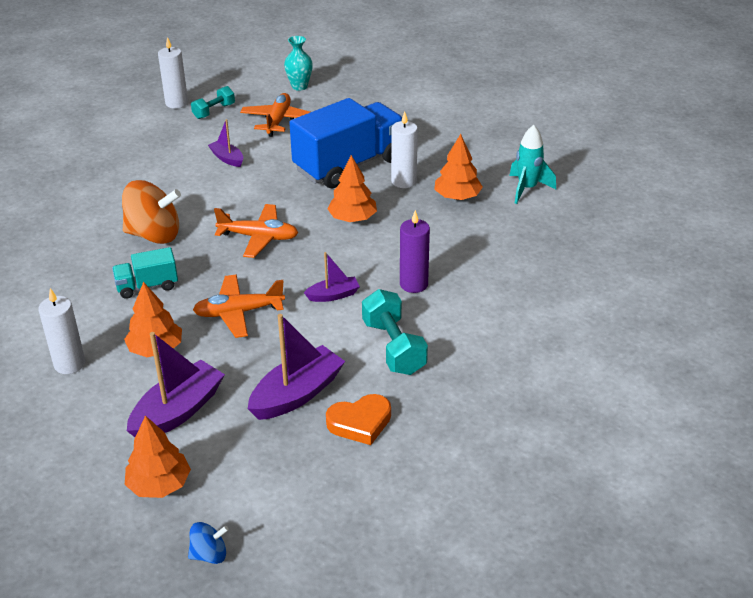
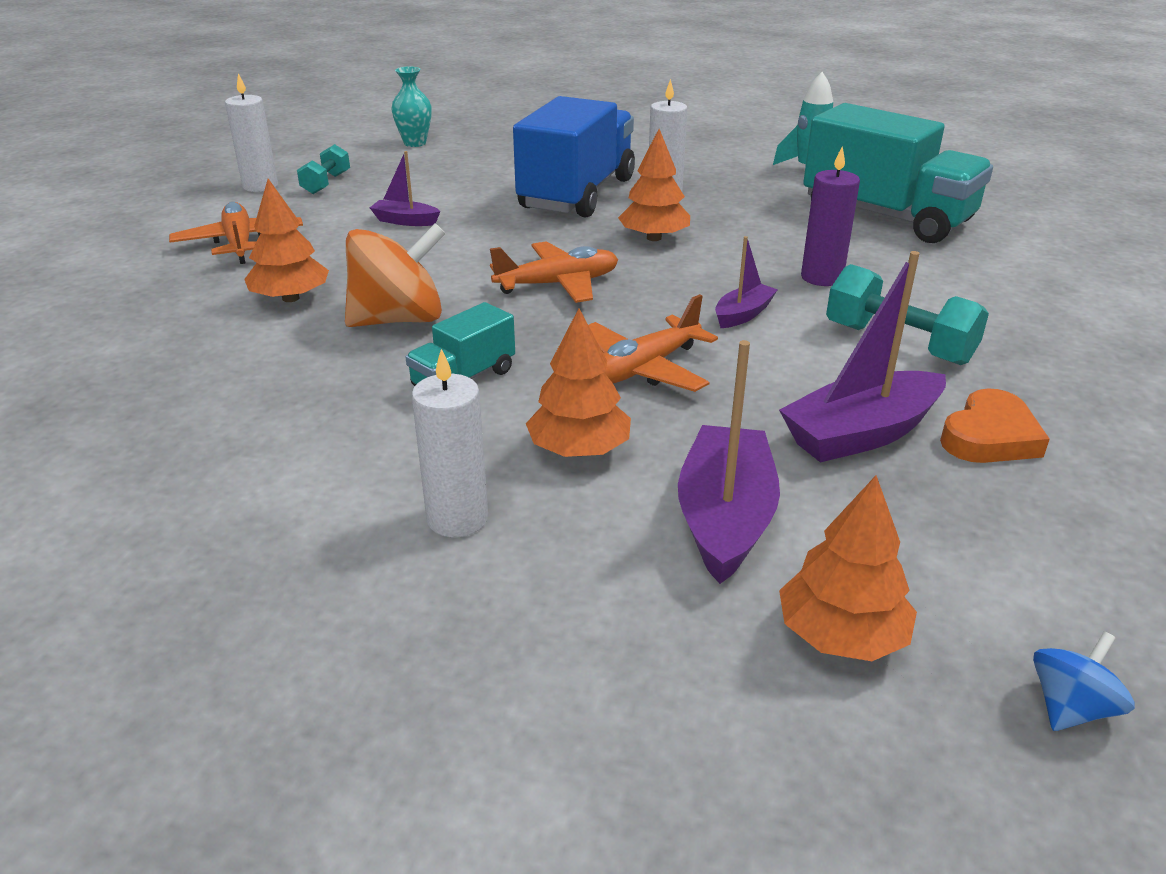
camera: 30 degrees left, 5 degrees down
orange plane [240,93,310,137] -> orange plane moved to [169,202,303,264]
purple boat [248,314,345,420] -> purple boat turned 135 degrees counterclockwise [779,251,946,462]
orange tree [434,134,483,200] -> orange tree moved to [244,179,329,302]
none -> turquoise truck [803,103,993,243]

